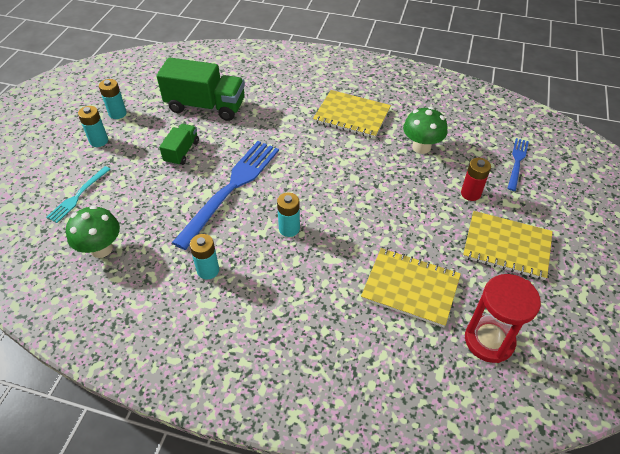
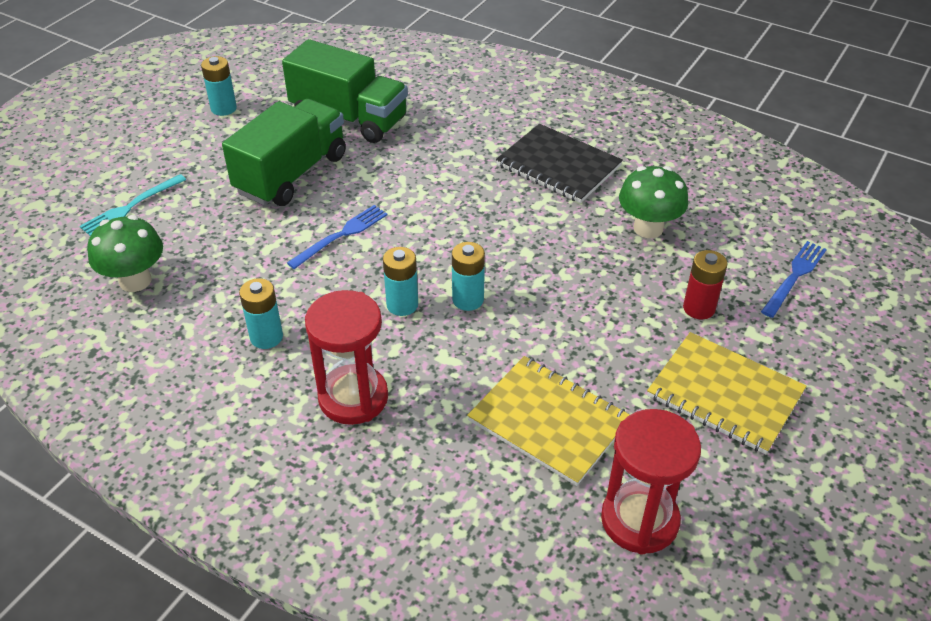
camera: 15 degrees right, 5 degrees down
turquoise battery [78,106,108,147] -> turquoise battery moved to [452,242,485,311]
green truck [159,124,199,166] -> green truck [222,99,346,206], size x1.85
blue fork [172,141,279,250] -> blue fork [287,205,388,269], size x0.51
yellow notebook [313,90,391,138] -> black notebook [496,124,623,203]
none -> red hourglass [305,290,388,425]

